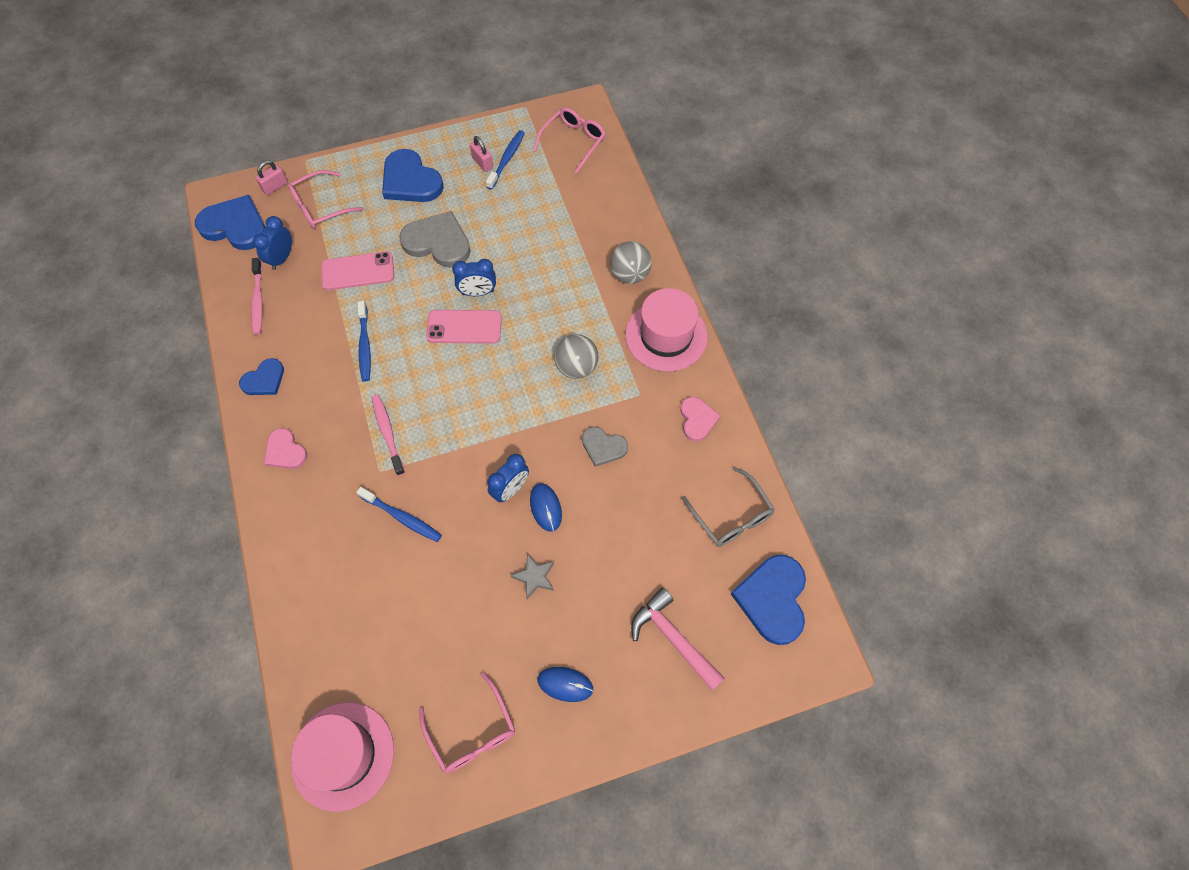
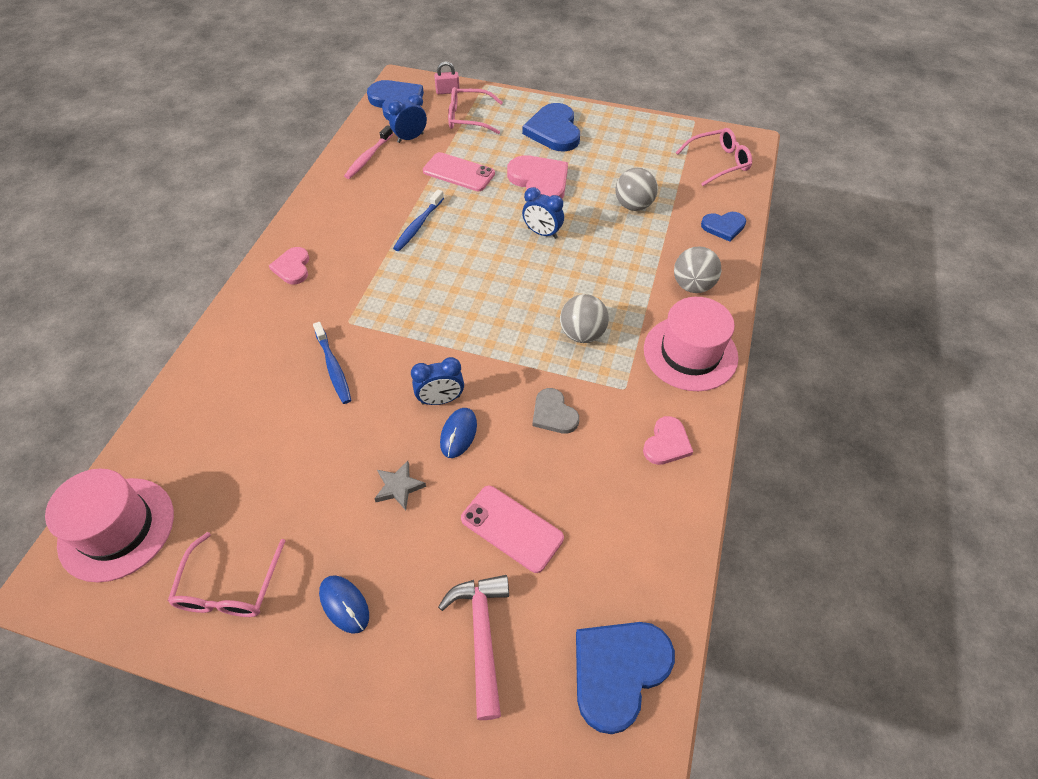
camera: 35 degrees right, 10 degrees down
blue heart [239,358,284,395] -> blue heart moved to [701,212,746,242]
pink toothbrush [372,395,405,476] -> none
grey heart [399,211,471,268] -> pink heart [507,155,568,199]
pink phone [426,310,502,344] -> pink phone moved to [461,486,564,573]
pink padlock [470,136,493,172] -> none
blue toothbrush [486,130,525,190] -> none
grey glasses [682,466,775,547] -> none
none -> grey ball [615,167,658,211]

